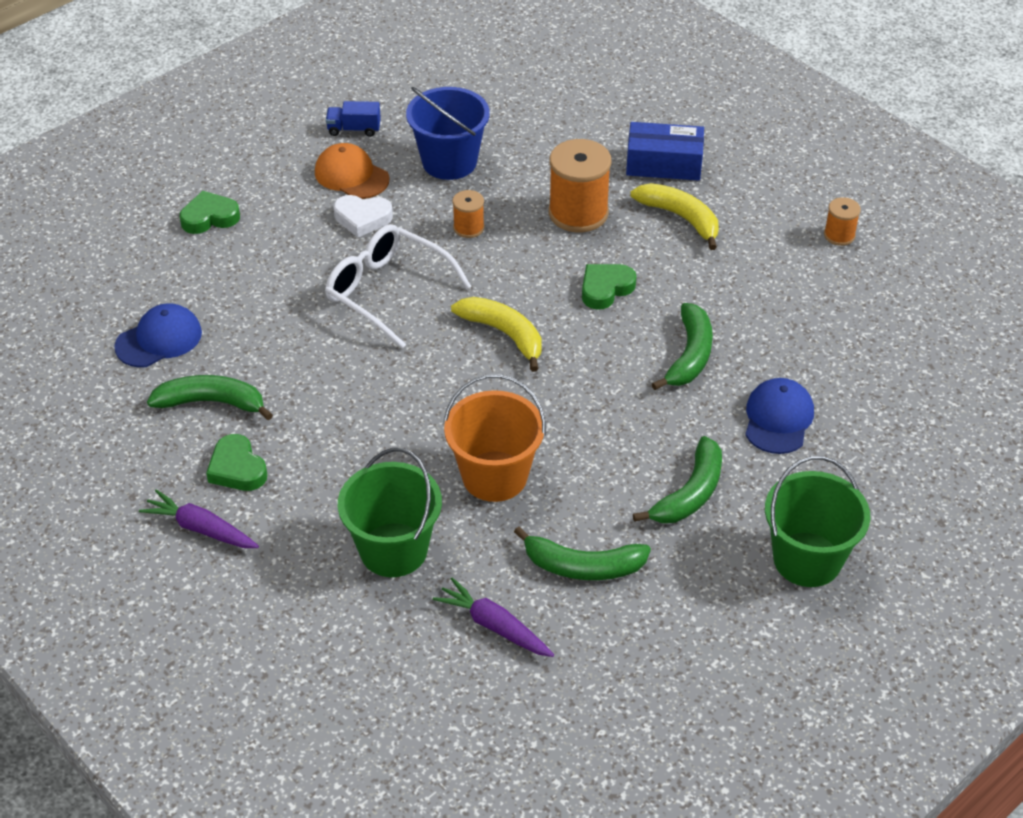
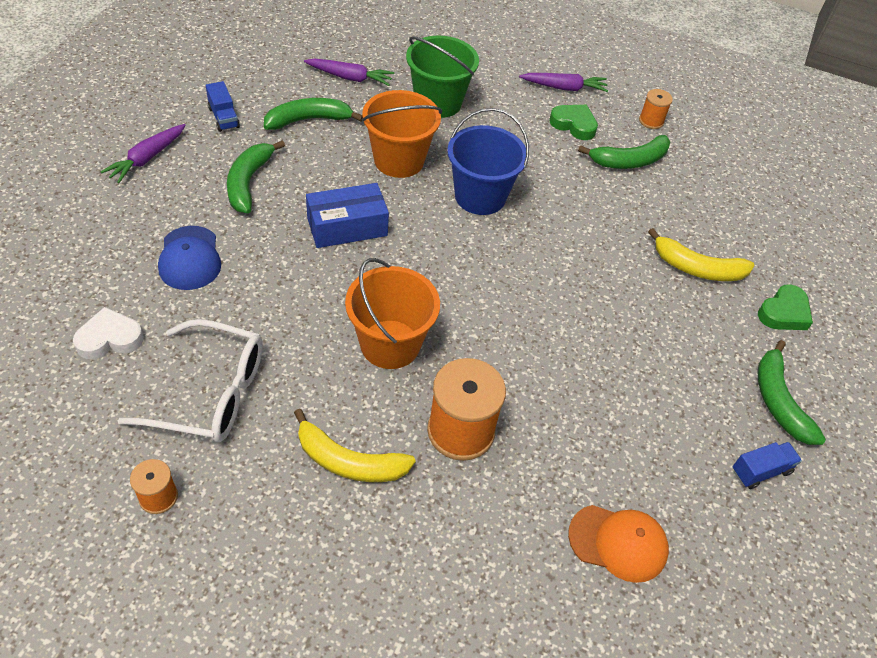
camera: 150 degrees right, 5 degrees up
blue cap [114,303,202,367] -> none
orange cap [315,143,389,199] -> orange cap moved to [568,505,669,583]
white glasses [325,224,472,349] -> white glasses moved to [118,319,263,442]
white heart [334,195,393,237] -> white heart moved to [73,307,144,359]
blue bucket [406,87,490,180] -> blue bucket moved to [447,108,529,215]
yellow banana [451,297,542,372] -> yellow banana moved to [648,228,755,281]
orange spool [453,190,484,238] -> orange spool moved to [639,89,673,129]
green heart [582,264,637,310] -> orange bucket [345,258,440,369]
blue box [626,122,704,181] -> blue box moved to [306,183,389,248]
green banana [652,303,713,390] -> green banana moved to [758,340,826,445]
green bucket [765,456,871,587] -> purple carrot [101,124,186,183]
none -> blue truck [206,81,240,132]

